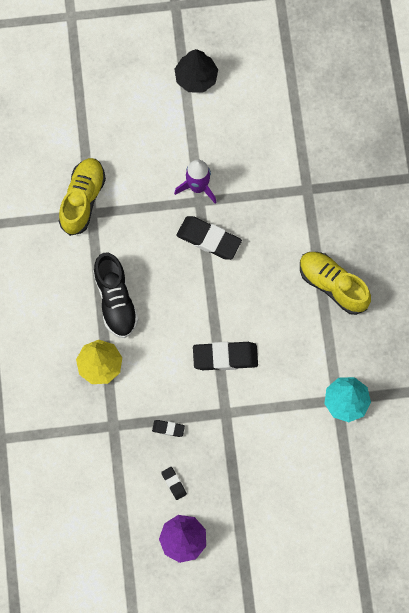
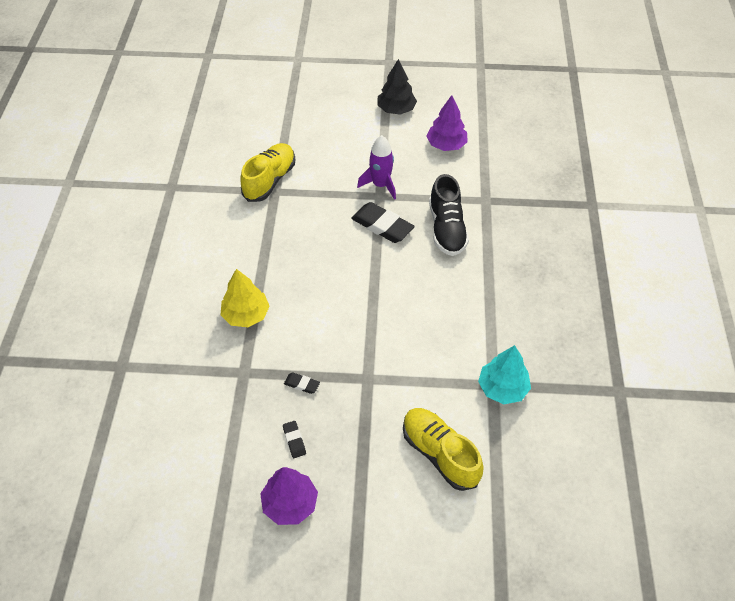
camera: 10 degrees right, 20 degrees down
black shoe [93,253,139,338] -> black shoe moved to [429,174,469,256]
black eraser [193,342,258,370] -> none
yellow shoe [300,252,371,315] -> yellow shoe moved to [403,408,484,491]
none -> purple tree [426,95,468,151]

